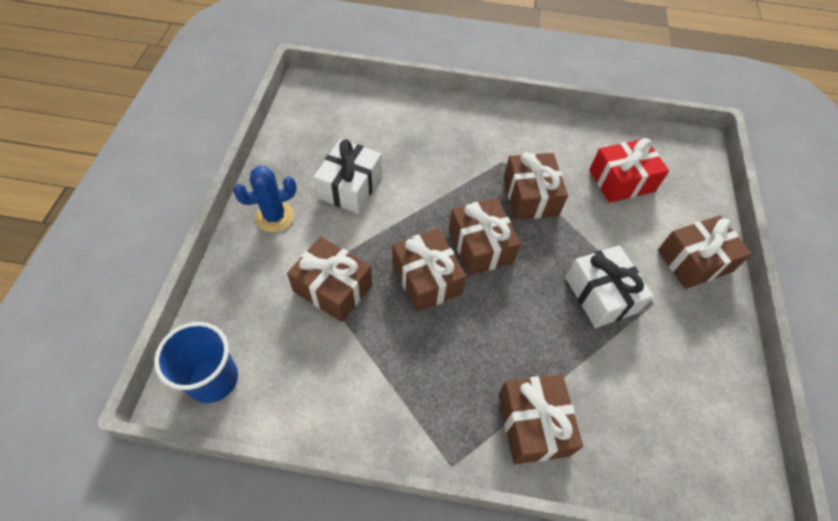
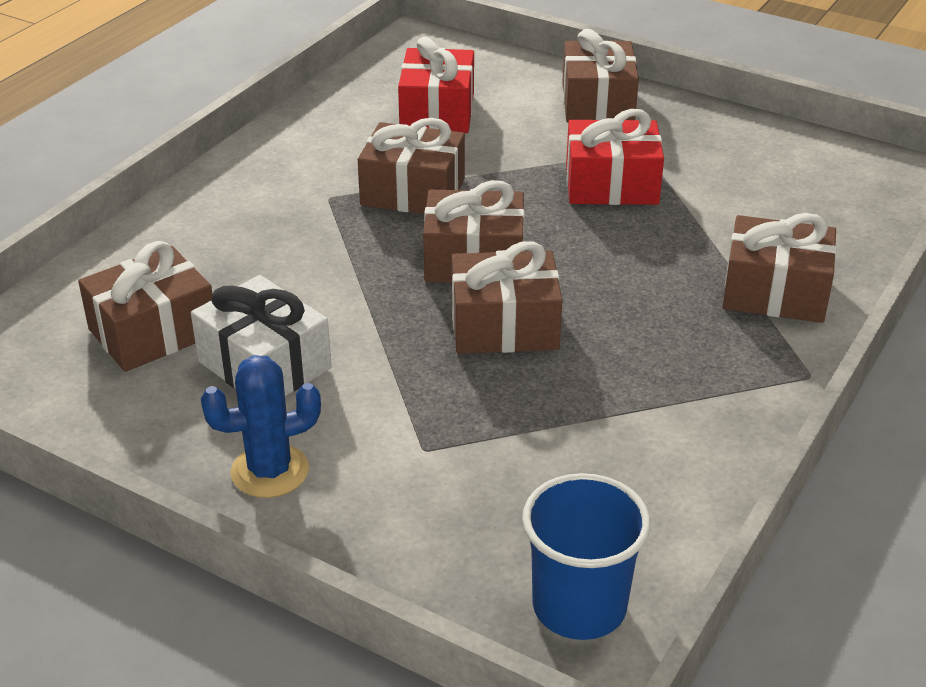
camera: 65 degrees left, 20 degrees down
blue cactus [233,166,297,232] -> blue cactus turned 75 degrees clockwise [200,355,321,498]
brown gift [287,236,372,322] -> brown gift moved to [78,241,213,372]
white gift [566,245,653,328] -> red gift [566,109,664,205]

